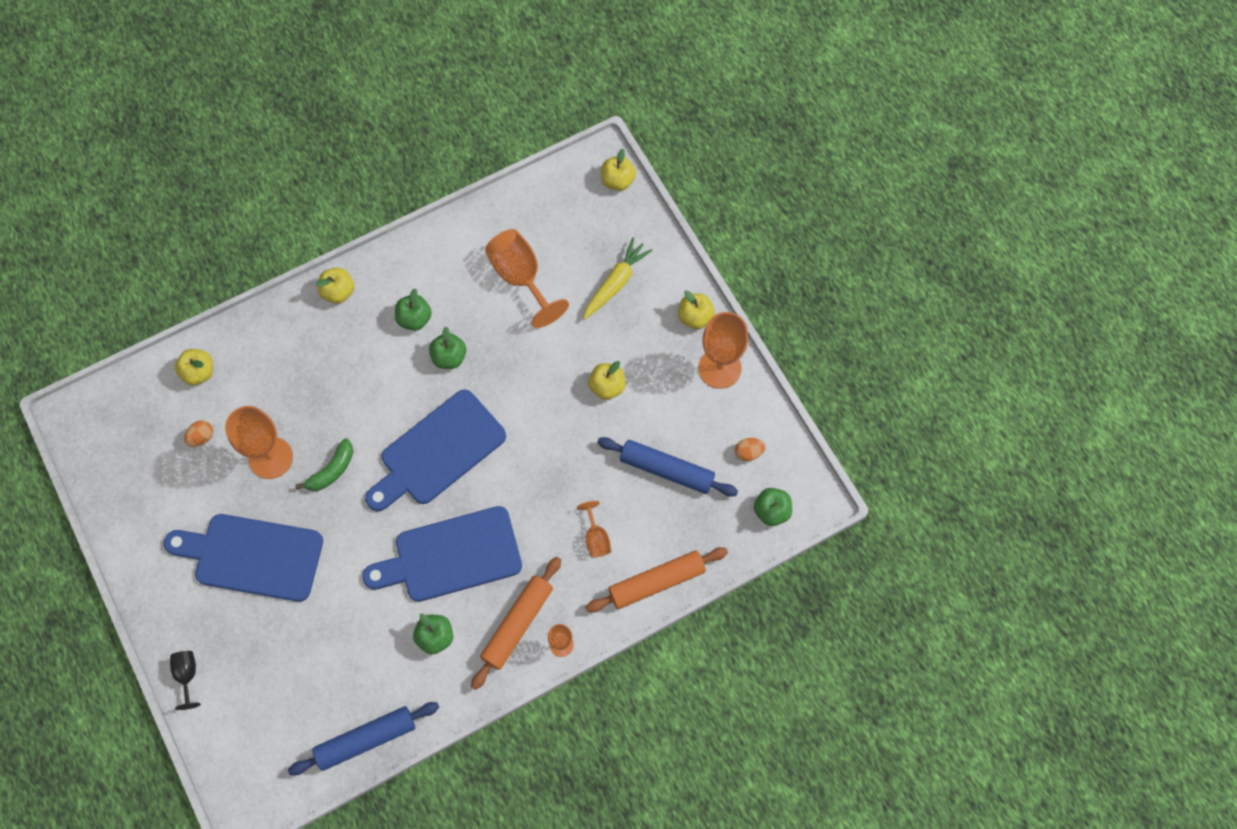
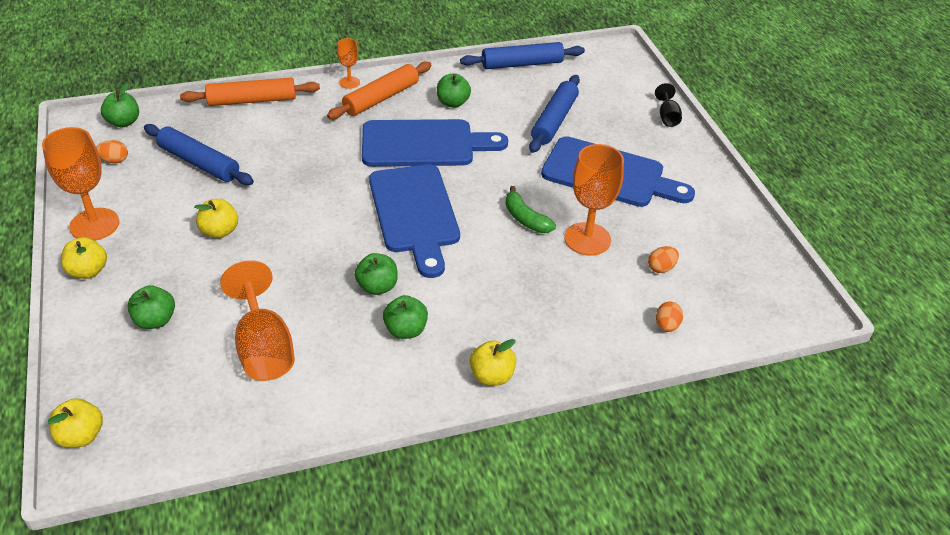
camera: 170 degrees left, 25 degrees down
yellow apple [175,349,213,385] -> orange egg [656,301,683,332]
green banana [295,438,353,491] -> green banana turned 90 degrees counterclockwise [506,186,556,233]
blue cutting board [365,390,506,511] -> blue cutting board turned 105 degrees clockwise [369,164,460,278]
orange goblet [577,501,611,557] -> none
yellow carrot [583,238,653,319] -> green apple [127,285,175,329]
none -> blue rolling pin [529,75,580,153]

